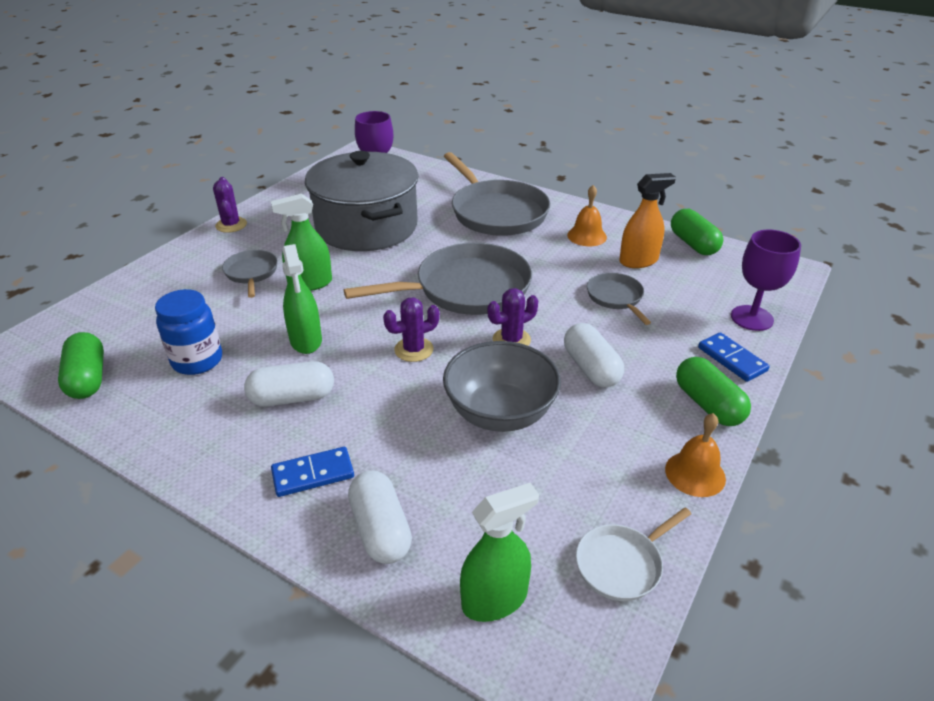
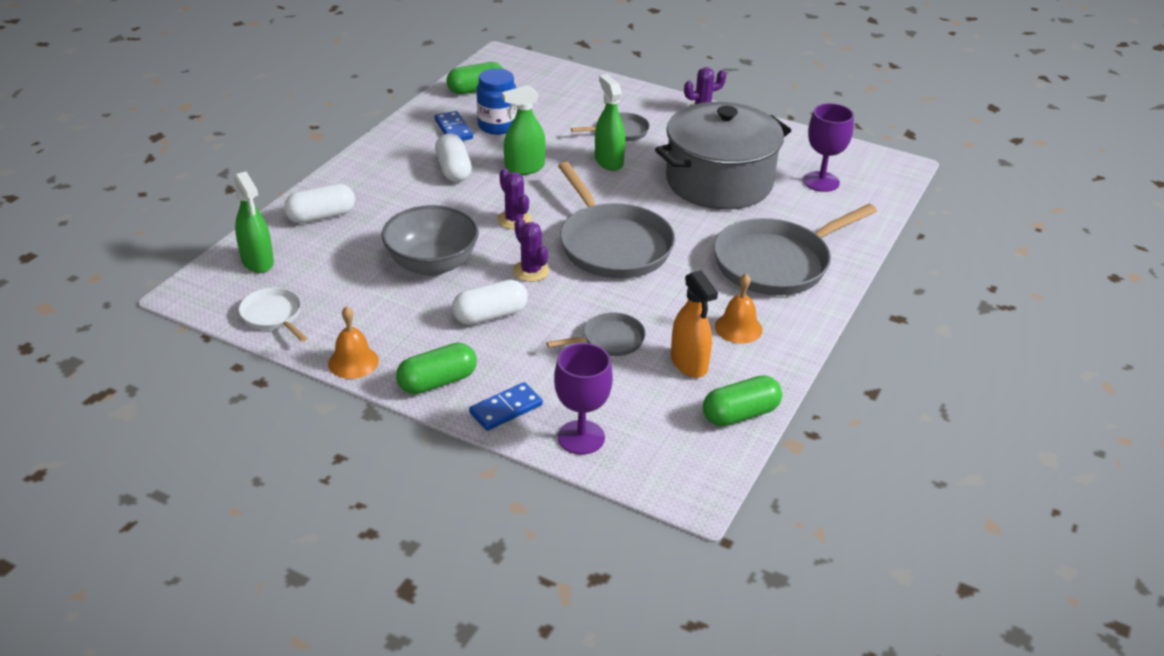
camera: 85 degrees right, 0 degrees up
blue domino [271,447,354,497] -> blue domino moved to [435,111,473,141]

